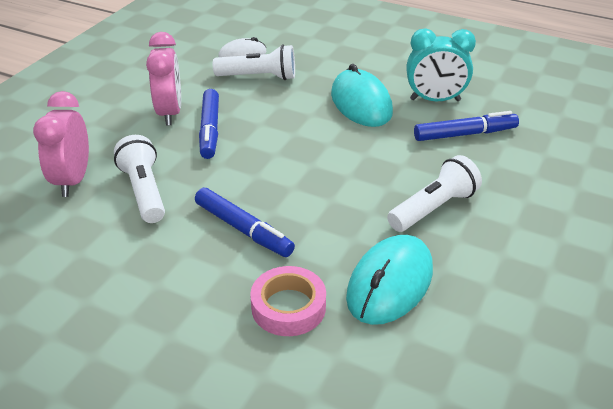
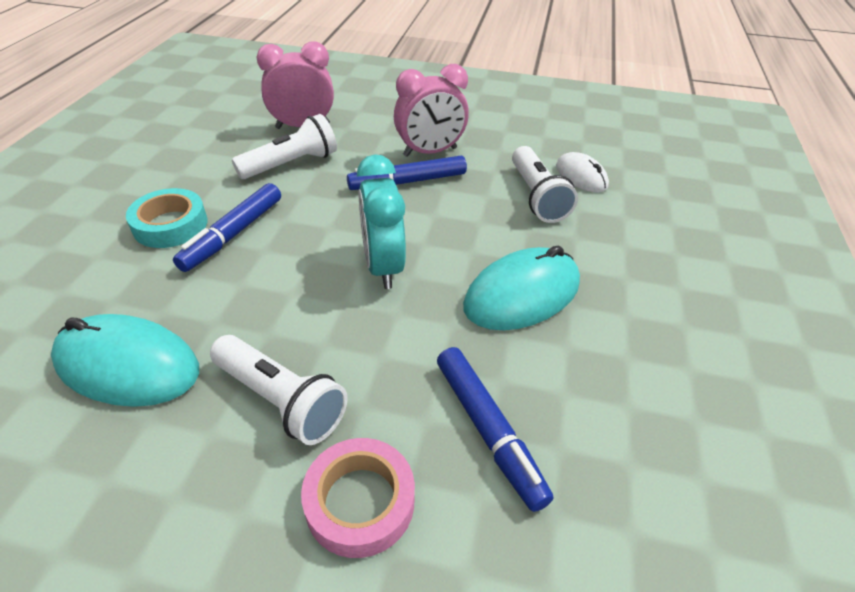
camera: 75 degrees right, 5 degrees up
pink tape [250,266,326,336] -> pink tape moved to [301,438,415,558]
turquoise clock [407,28,476,101] -> turquoise clock moved to [357,154,406,289]
none -> turquoise tape [126,188,207,248]

